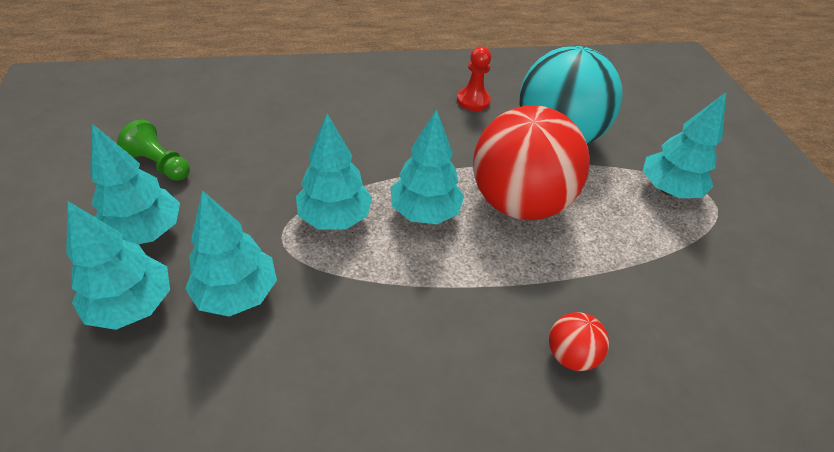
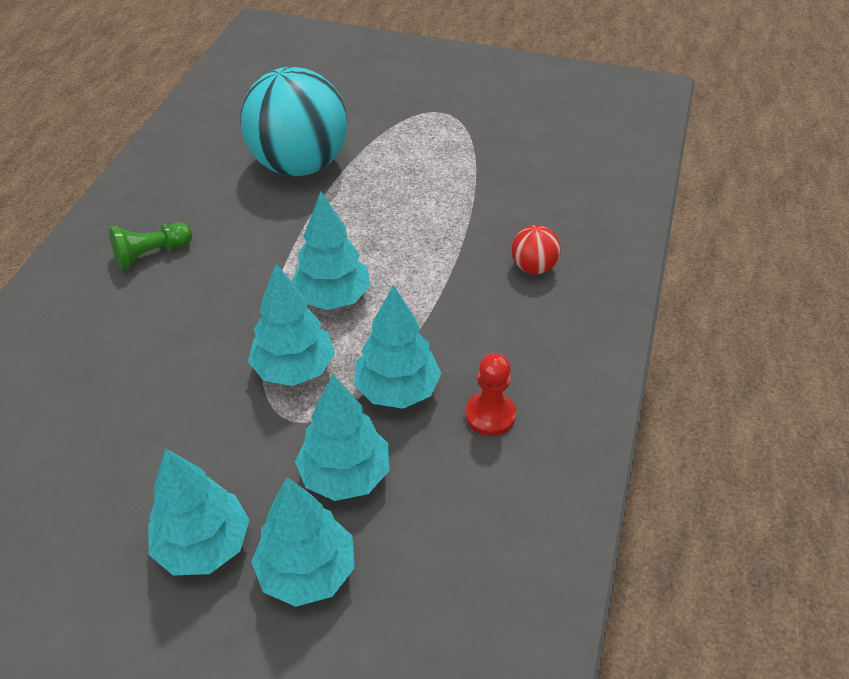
camera: 60 degrees left, 0 degrees up
green pawn [117,120,190,181] -> green pawn moved to [109,222,192,270]
red pawn [457,46,491,111] -> red pawn moved to [465,353,516,436]
red ball [473,105,590,220] -> none
turquoise tree [643,92,726,198] -> turquoise tree moved to [354,285,442,409]

